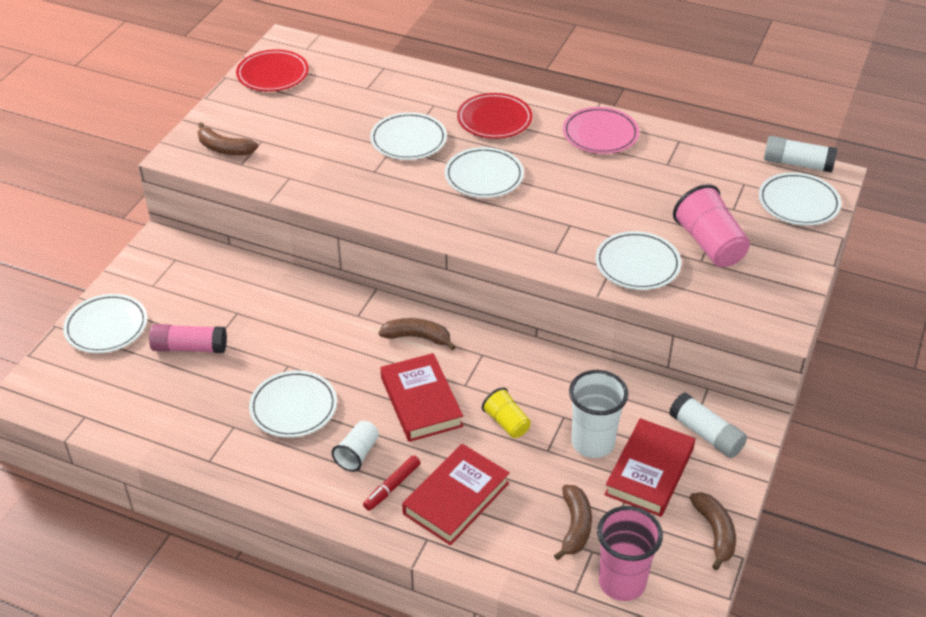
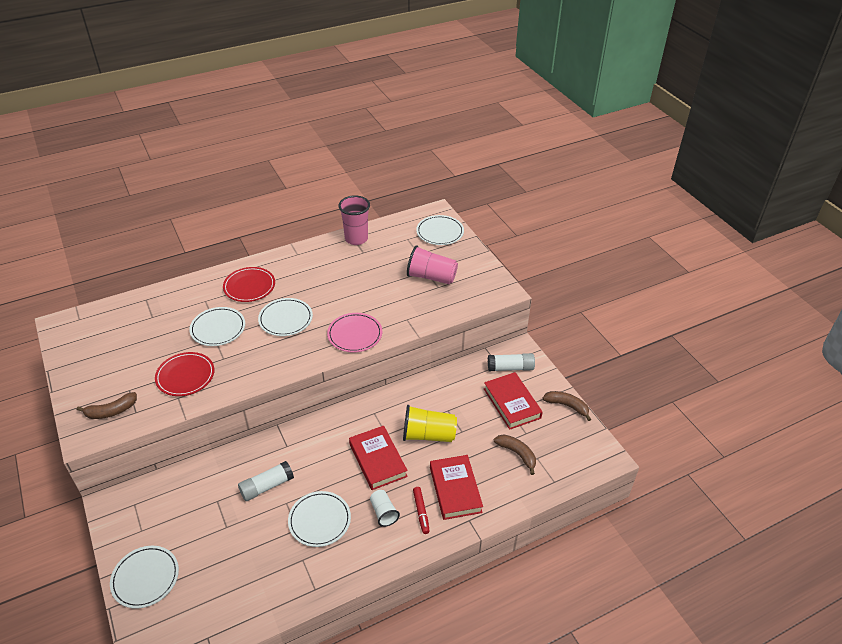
camera: 50 degrees left, 0 degrees up
pink glue stick [149,324,227,353] -> none
red plate [236,49,309,92] -> red plate moved to [155,352,214,396]
brown banana [379,318,456,350] -> none
red book [380,353,463,442] -> red book turned 45 degrees clockwise [349,426,408,490]
yellow cup [482,387,531,438] -> yellow cup [403,405,457,442], size x1.72
pink plate [563,107,639,154] -> pink plate moved to [327,313,382,353]
white cup [569,370,628,458] -> none
white plate [595,231,681,290] -> none
pink cup [597,506,663,601] -> pink cup moved to [339,195,370,245]
white glue stick [764,136,837,173] -> white glue stick moved to [238,461,294,501]

